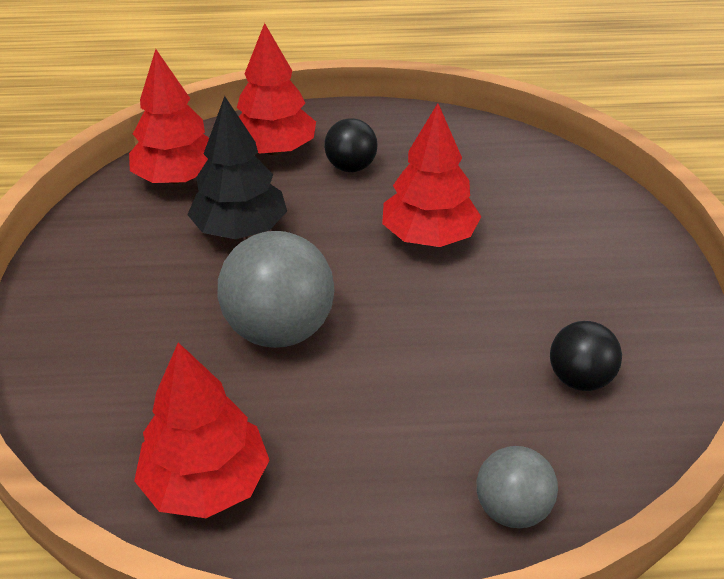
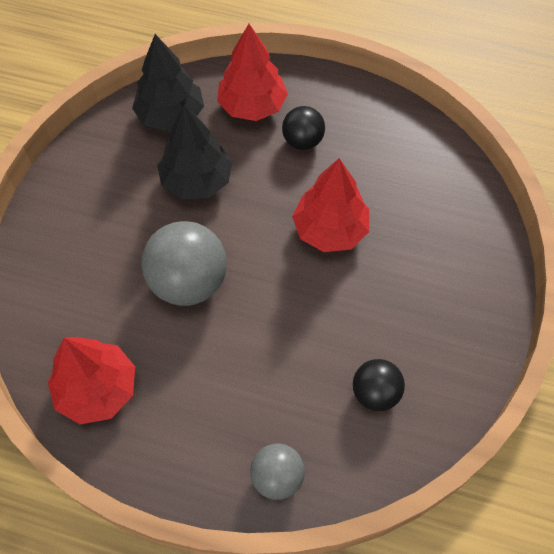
camera: 20 degrees right, 20 degrees up
red tree [129,49,209,184] -> black tree [132,34,204,131]

